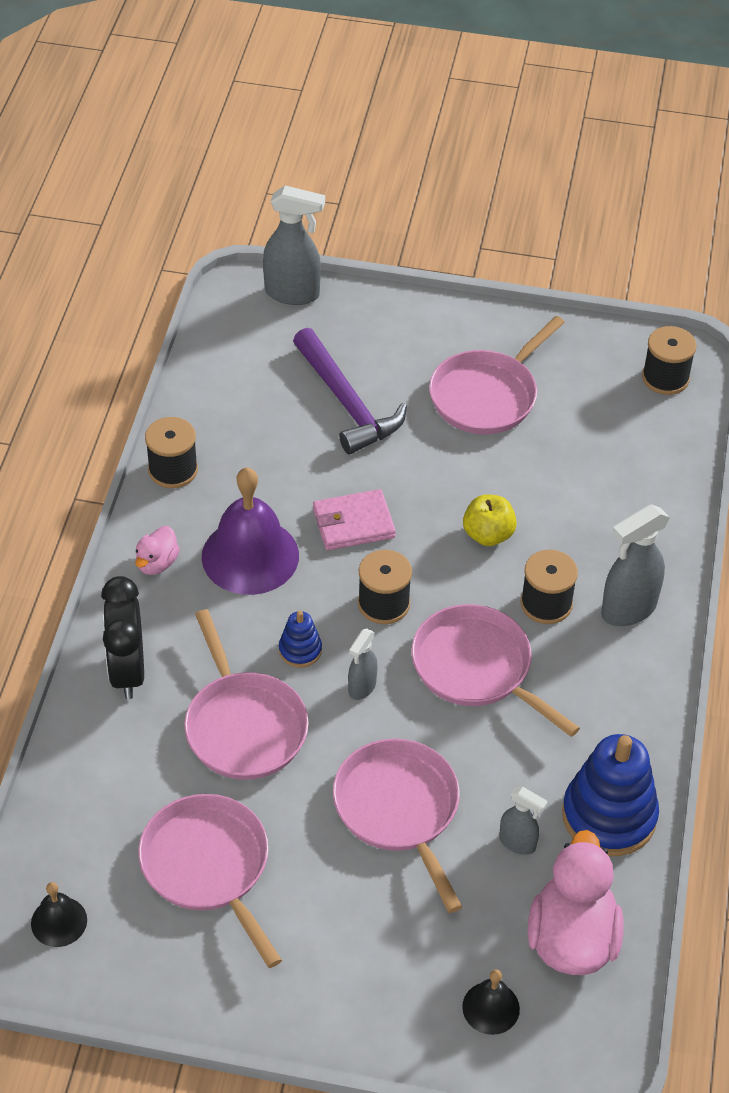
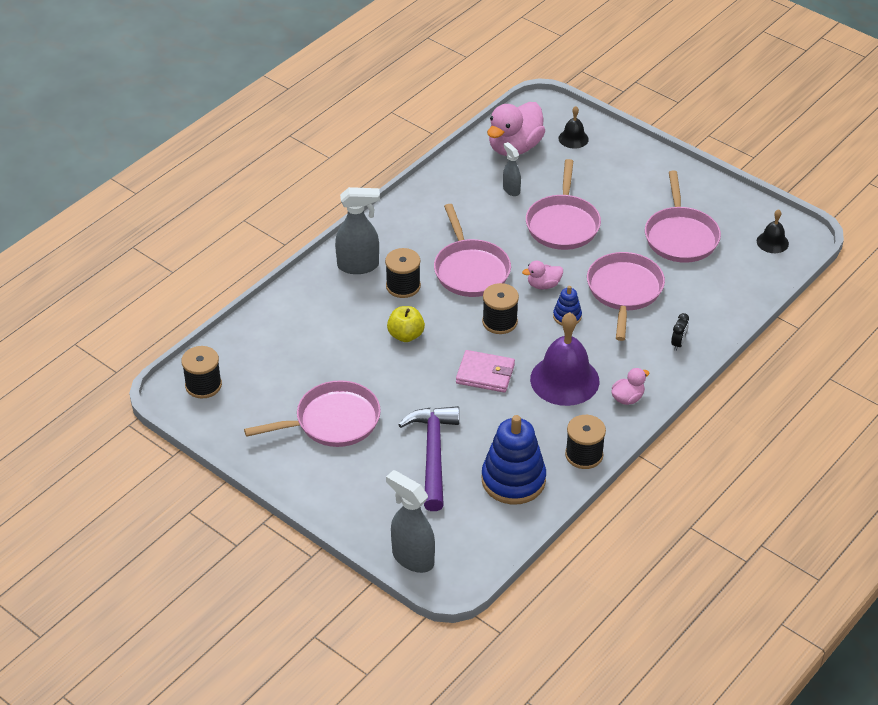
camera: 150 degrees left, 5 degrees down
black clock [101,576,144,699] -> black clock [671,313,689,351], size x0.46
grey spray bottle [348,629,378,700] -> pink duck [522,261,563,289]
blue stacking toy [562,734,659,856] -> blue stacking toy moved to [482,415,546,505]

